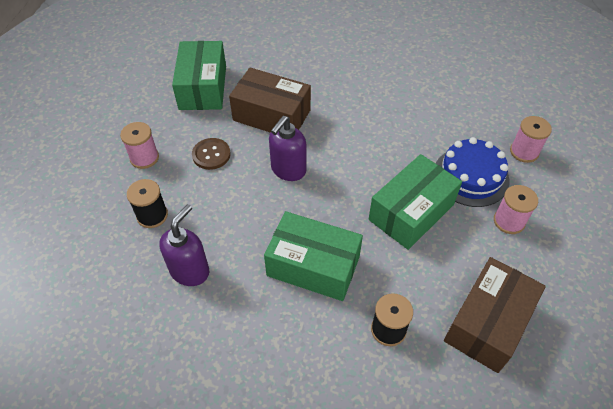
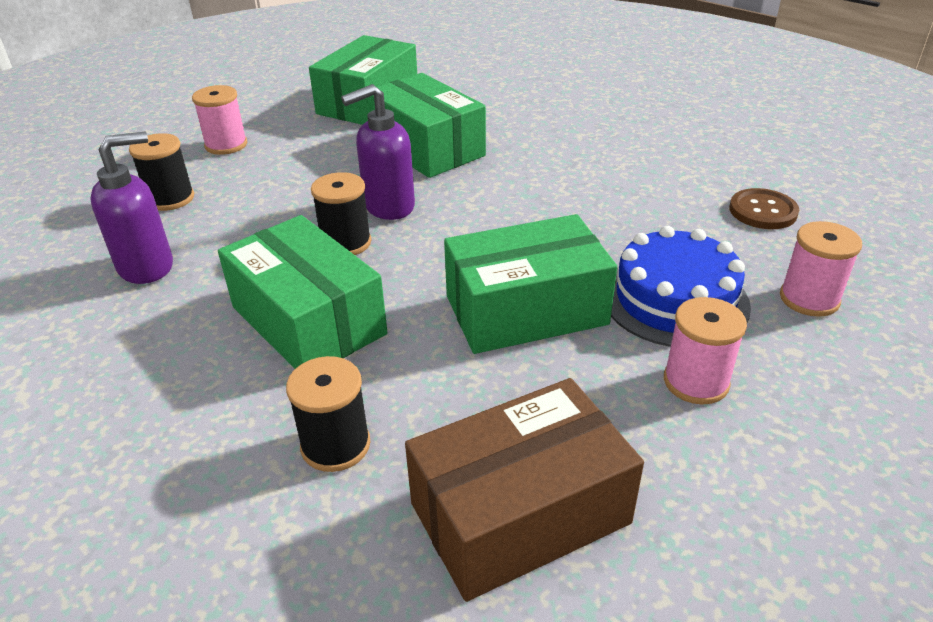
camera: 30 degrees right, 15 degrees down
brown button [192,138,231,170] -> brown button moved to [729,188,799,229]
brown box [229,68,311,132] -> green box [366,73,486,178]
none -> black spool [311,172,371,255]

